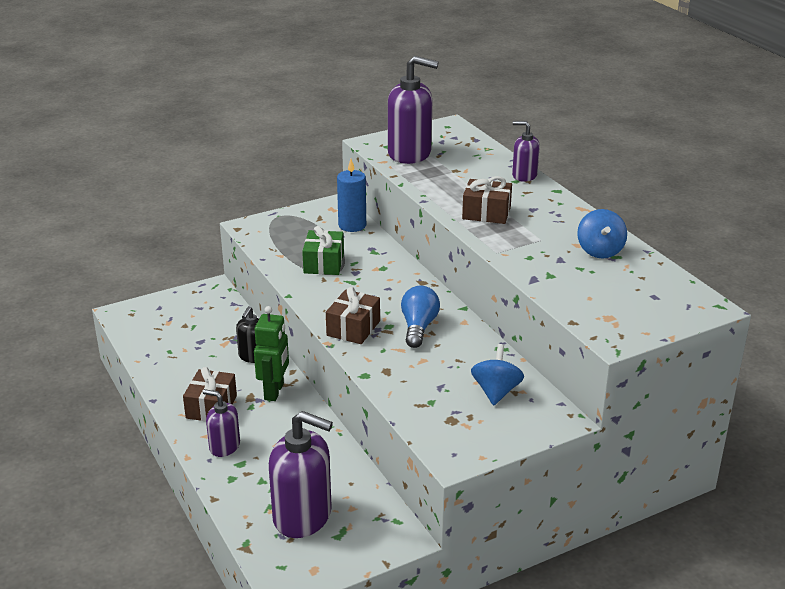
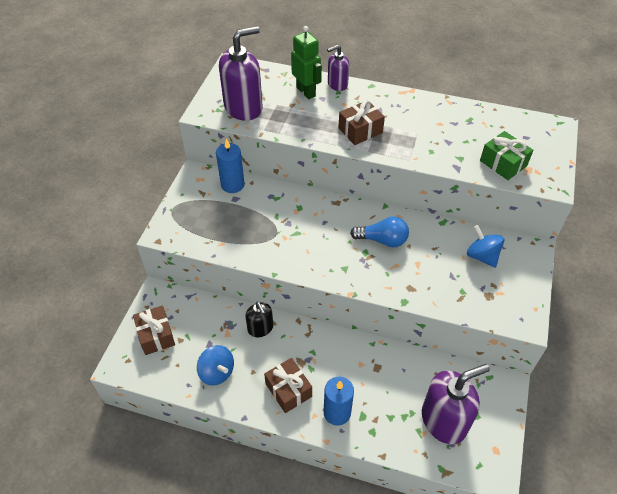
camera: 45 degrees left, 20 degrees up
purple soap dispenser [203,389,240,457] -> blue candle [324,377,354,426]
green robot [254,306,289,401] -> green robot moved to [291,26,322,99]
green gift [302,226,344,275] -> green gift moved to [480,131,533,180]
brown gift [326,287,380,344] -> brown gift moved to [133,305,175,355]
blue light bulb [401,286,440,348] -> blue light bulb turned 135 degrees clockwise [350,217,409,247]
blue spinning top [577,209,627,259] -> blue spinning top moved to [197,345,234,386]

